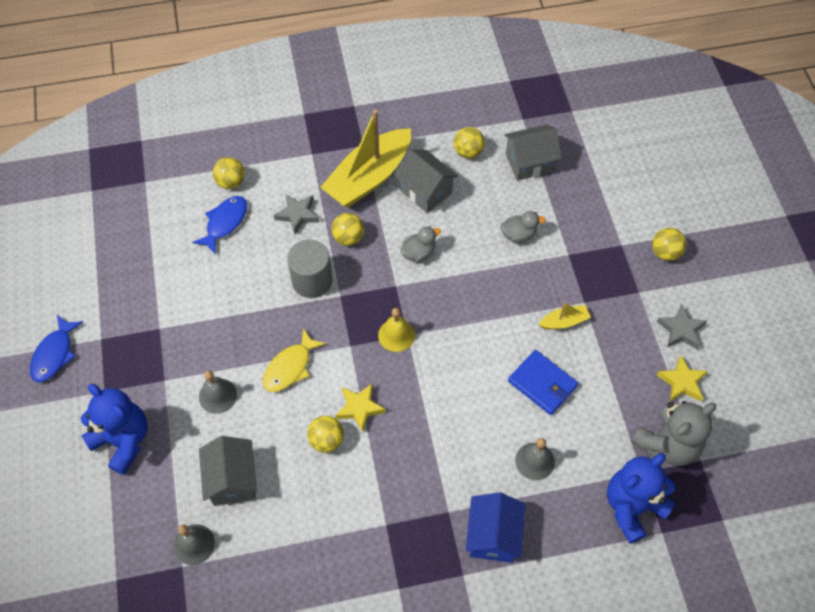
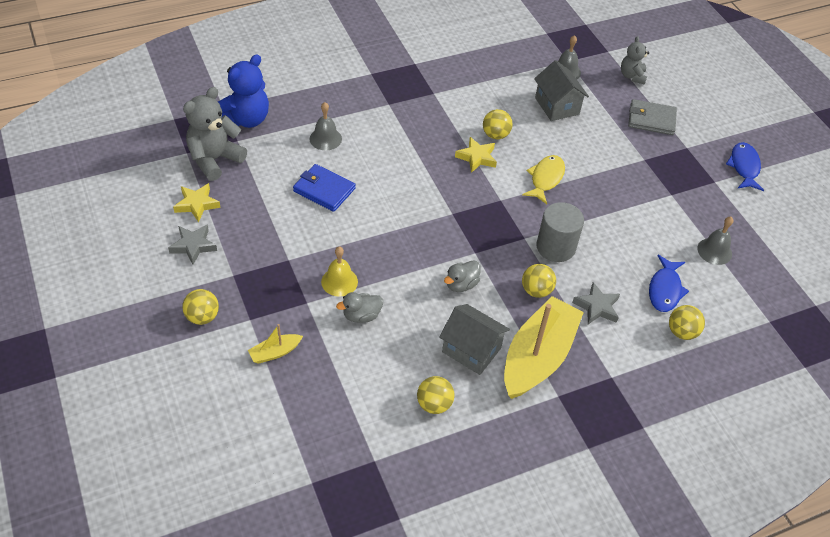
camera: 165 degrees right, 10 degrees down
blue teddy bear [81,384,148,475] -> grey wallet [628,99,677,135]
grey bell [199,370,237,414] -> grey bell moved to [697,217,733,265]
yellow bell [378,308,415,352] -> yellow bell moved to [321,246,358,297]
blue house [466,492,526,563] -> none
grey house [504,125,562,181] -> none
yellow boat [539,302,591,329] -> yellow boat moved to [248,324,303,364]
none -> grey teddy bear [621,36,649,85]

